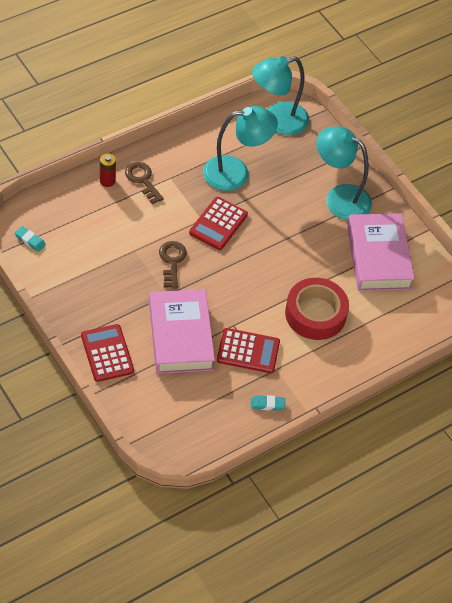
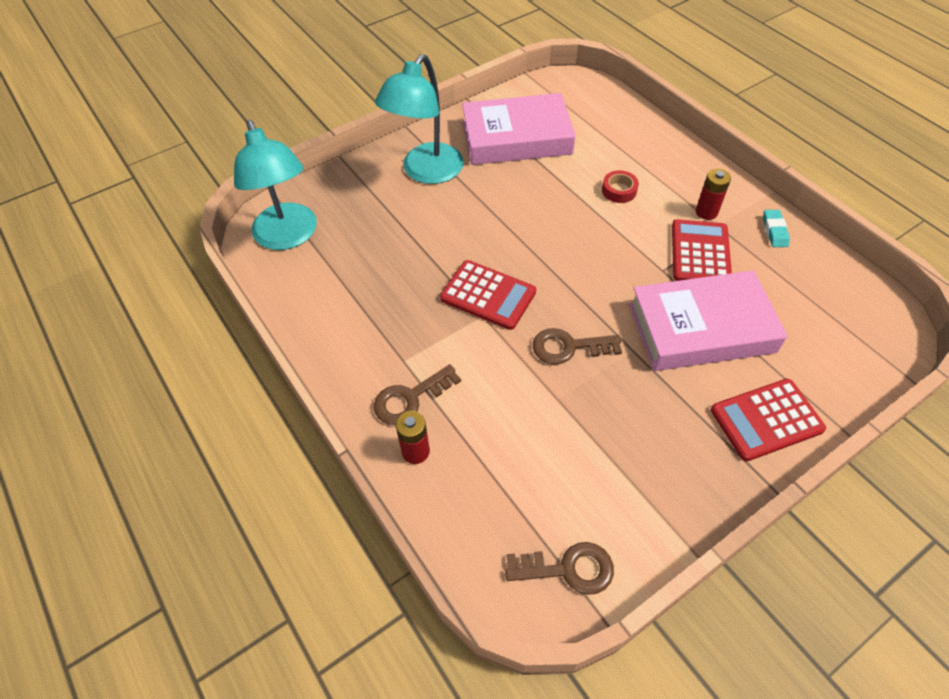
camera: 85 degrees left, 0 degrees up
turquoise eraser [15,226,46,252] -> brown key [505,542,614,595]
turquoise lamp [203,106,278,191] -> none
red tape [285,278,349,340] -> red tape [602,170,639,203], size x0.44
none -> red battery [696,169,731,220]

